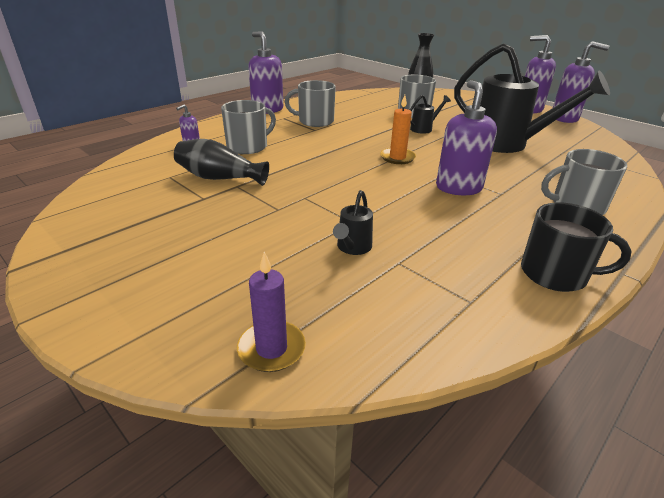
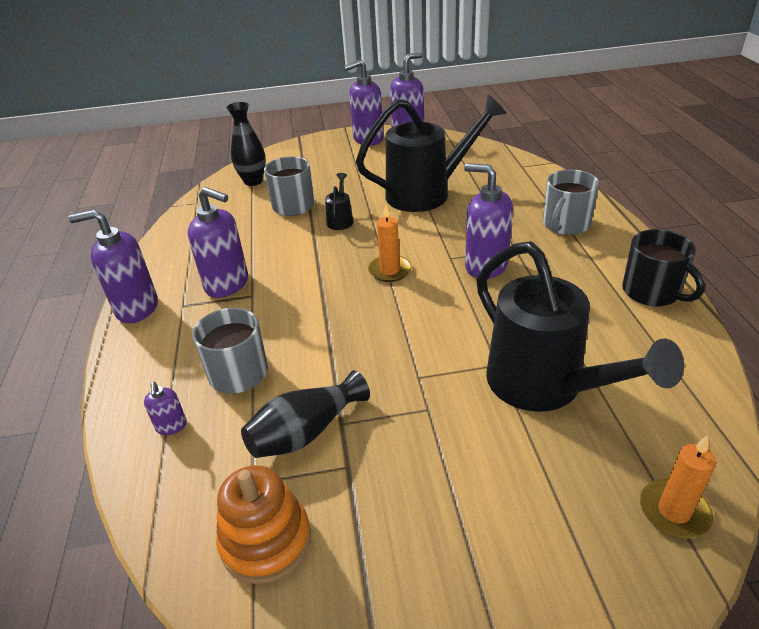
camera: 50 degrees left, 5 degrees up
purple candle [237,252,306,372] -> orange candle [640,435,716,538]
grey mug [285,80,336,127] -> purple soap dispenser [188,187,248,298]
black watering can [333,190,373,255] -> black watering can [476,241,684,412], size x2.44
black mug [521,202,632,292] -> black mug turned 90 degrees clockwise [622,229,705,306]
none -> orange stacking toy [216,465,311,584]

